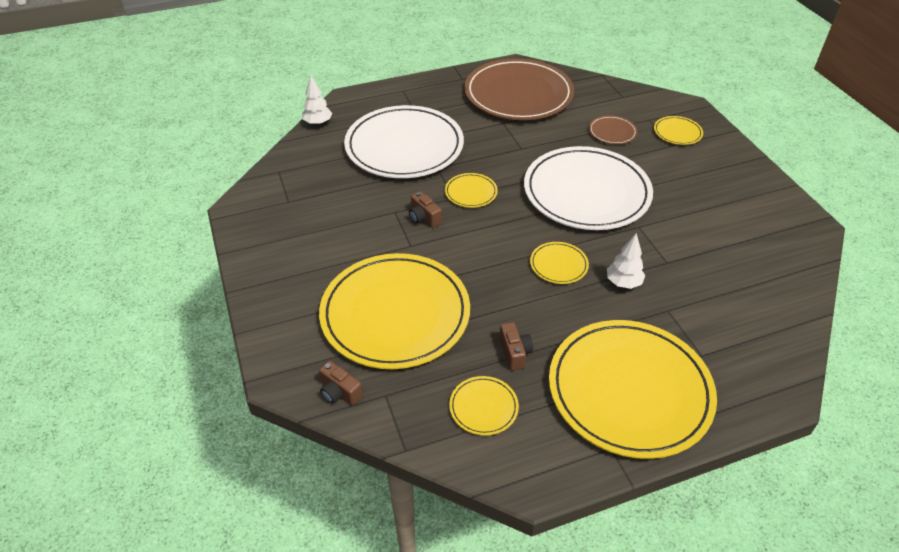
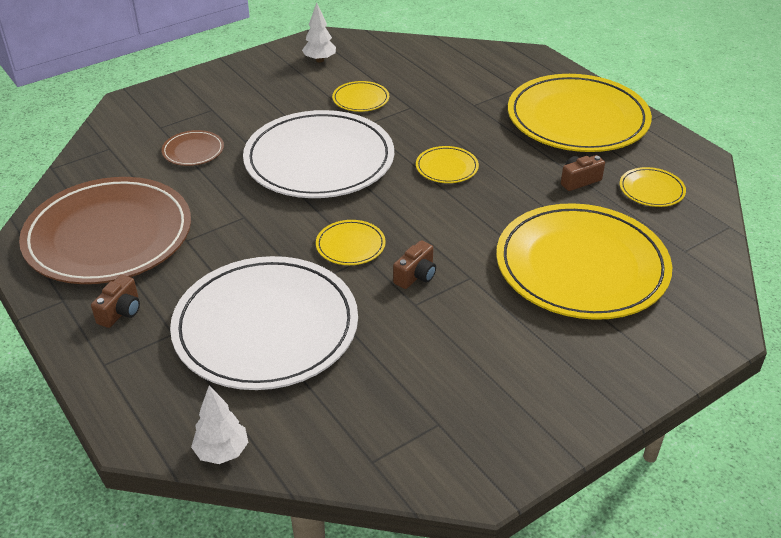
camera: 105 degrees left, 5 degrees down
brown camera [319,361,363,406] -> brown camera moved to [91,275,140,328]
white tree [607,233,645,289] -> white tree moved to [302,3,336,63]
yellow plate [654,116,703,145] -> yellow plate moved to [332,81,389,112]

